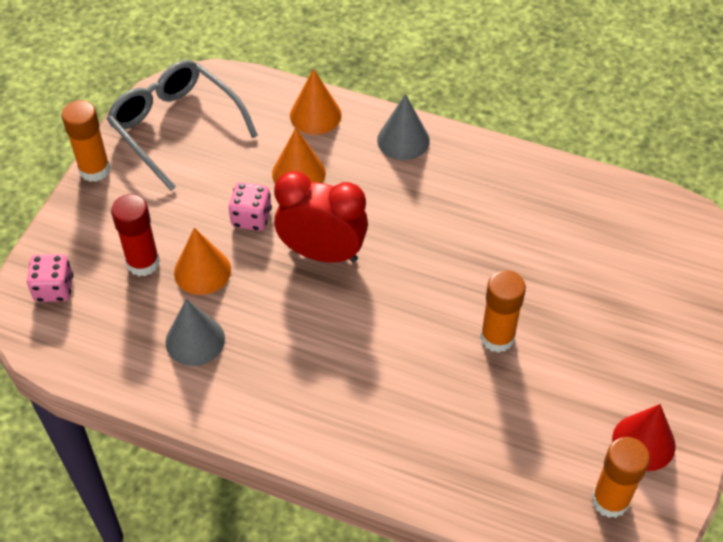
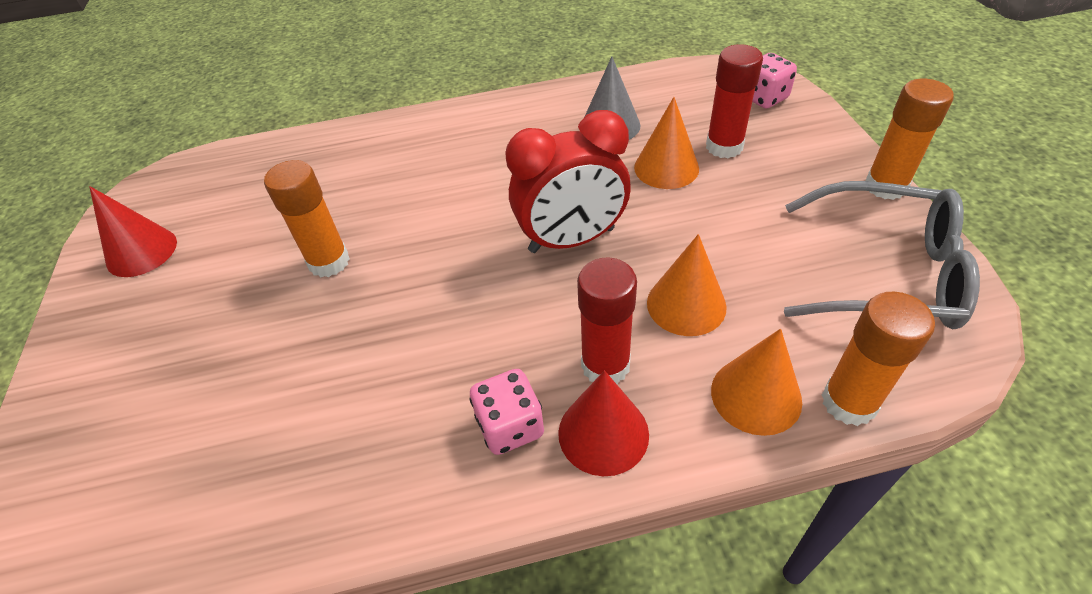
camera: 150 degrees right, 5 degrees down
pink dice [229,182,272,231] -> pink dice moved to [470,369,544,455]
grey cone [377,94,430,160] -> red cone [558,370,649,476]
orange glue stick [592,437,650,518] -> orange glue stick moved to [822,292,935,426]
none -> red glue stick [577,257,637,384]

